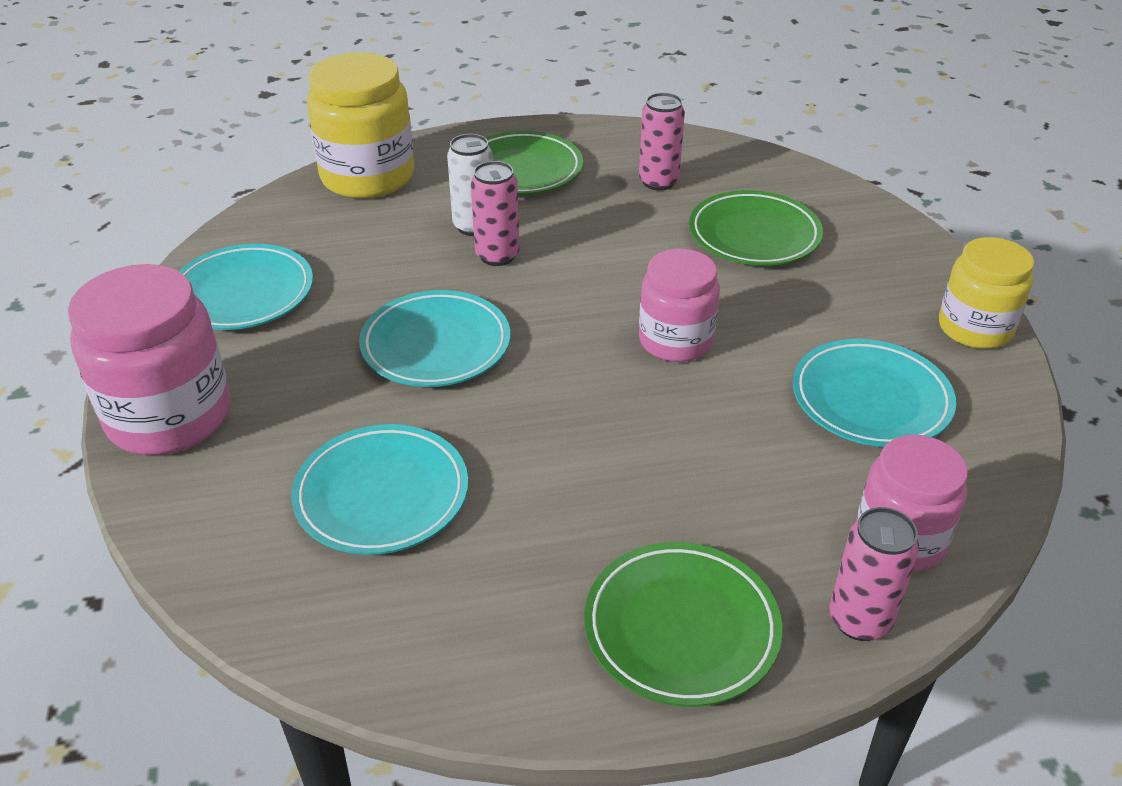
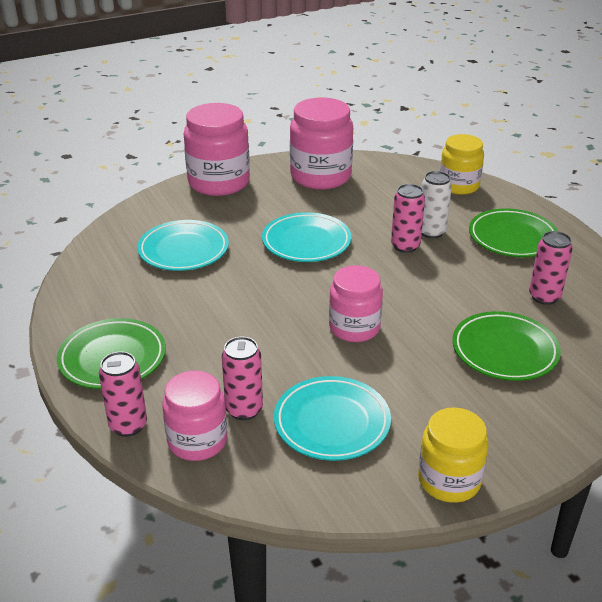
camera: 75 degrees right, 5 degrees down
turquoise plate [179,244,313,330] -> pink jar [290,97,353,190]
yellow jar [307,52,414,199] -> yellow jar [440,134,484,195], size x0.65
none -> pink can [222,337,263,420]

